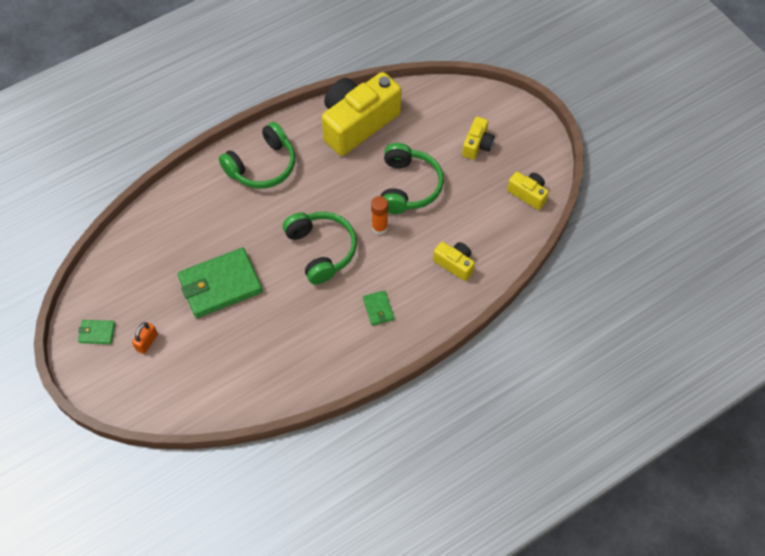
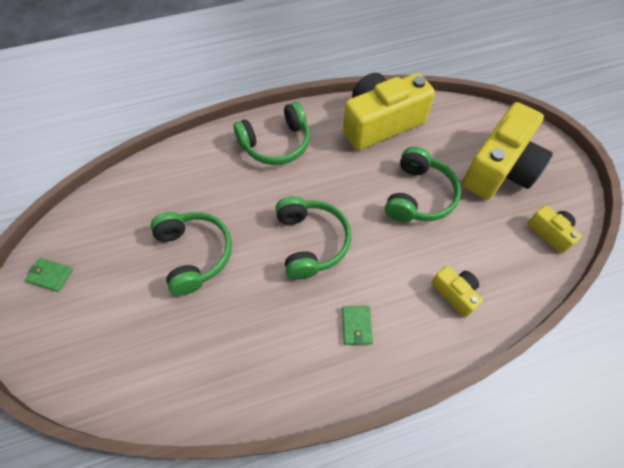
camera: 15 degrees right, 0 degrees up
orange padlock [132,322,158,354] -> none
green wallet [178,248,263,318] -> green headphones [150,212,232,296]
orange glue stick [371,196,388,235] -> none
yellow camera [462,117,495,160] -> yellow camera [462,102,553,200], size x2.15

